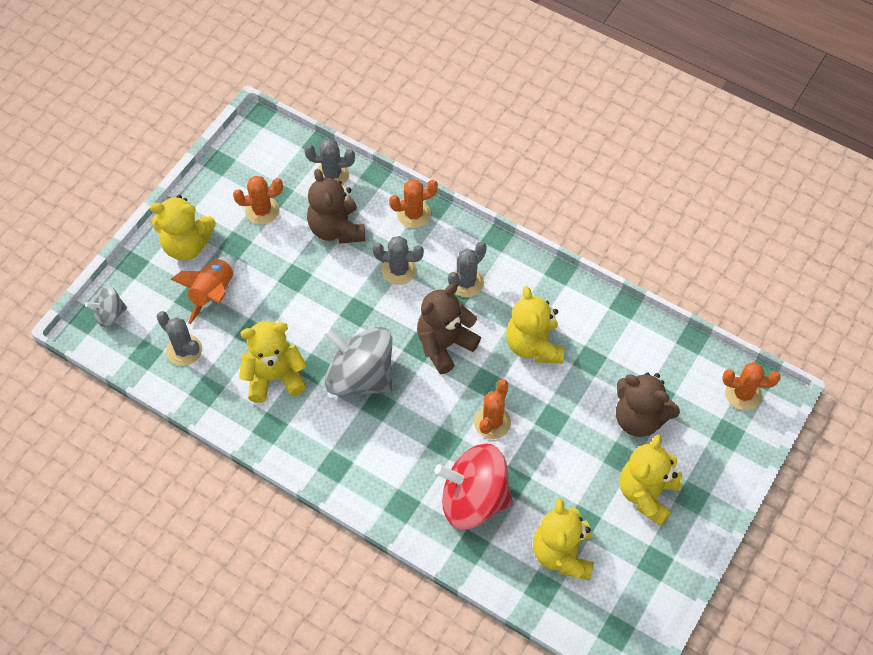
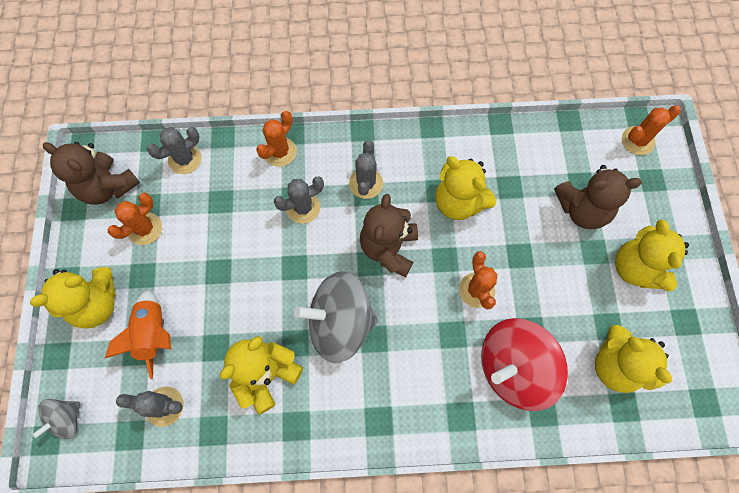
camera: 35 degrees left, 10 degrees up
brown teddy bear [307,169,365,244] -> brown teddy bear moved to [43,142,140,205]

